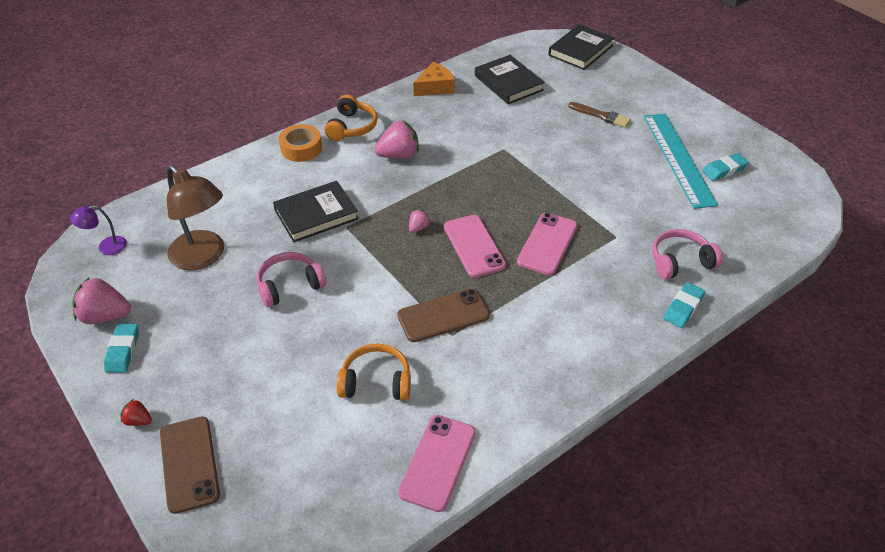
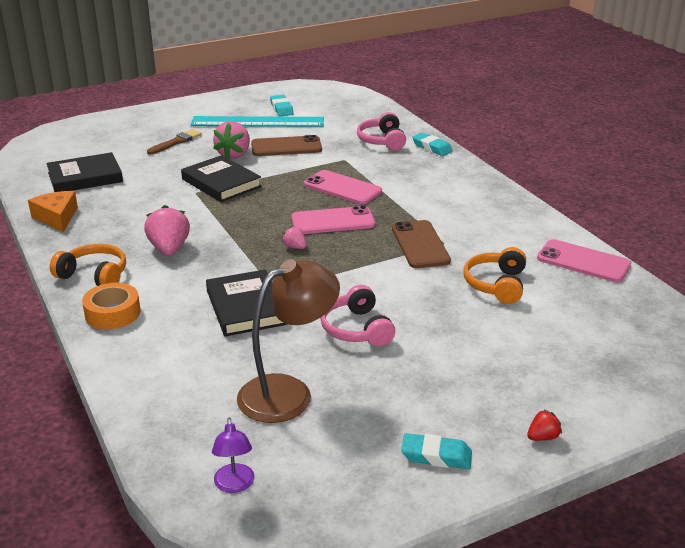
camera: 80 degrees left, 15 degrees down
pink strawberry [72,277,131,324] -> pink strawberry moved to [213,121,250,159]
red strawberry [120,399,152,426] -> red strawberry turned 150 degrees counterclockwise [527,410,562,441]
brown phone [160,416,220,514] -> brown phone moved to [251,135,322,156]
black book [548,24,614,70] -> black book moved to [181,155,262,202]

